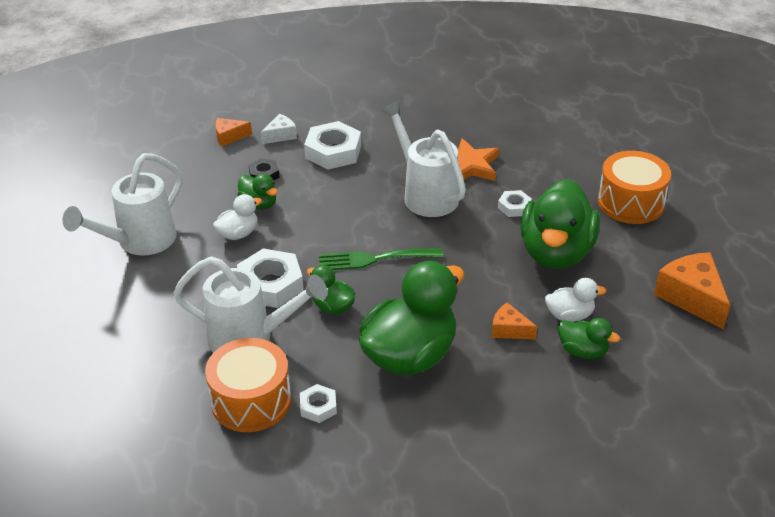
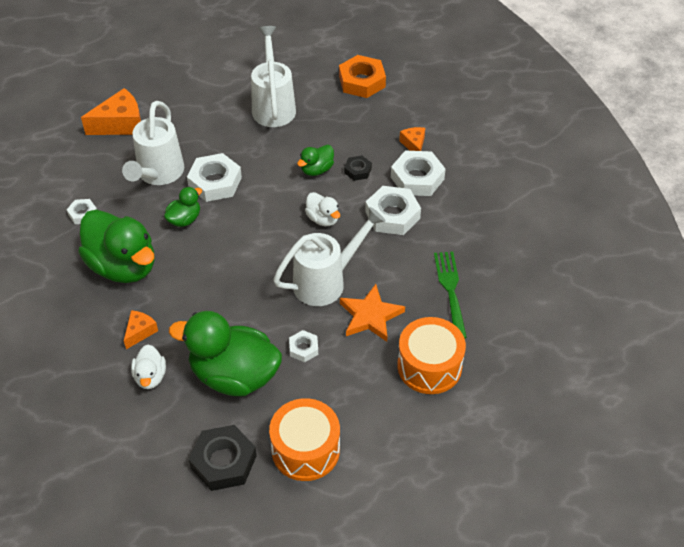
camera: 90 degrees right, 10 degrees up
white watering can [62,153,183,256] -> white watering can turned 45 degrees clockwise [251,26,296,127]
orange drum [205,338,291,432] -> orange drum moved to [397,317,466,394]
white duck [213,194,262,240] -> white duck moved to [305,192,340,226]
white cheese [261,114,297,144] -> white nut [391,150,445,196]
green fork [319,248,443,270] -> green fork moved to [434,252,467,339]
green duck [558,318,620,359] -> none
orange cheese [654,252,730,329] -> orange cheese moved to [81,88,141,135]
none -> black nut [189,425,257,491]
none -> orange nut [339,55,386,98]

